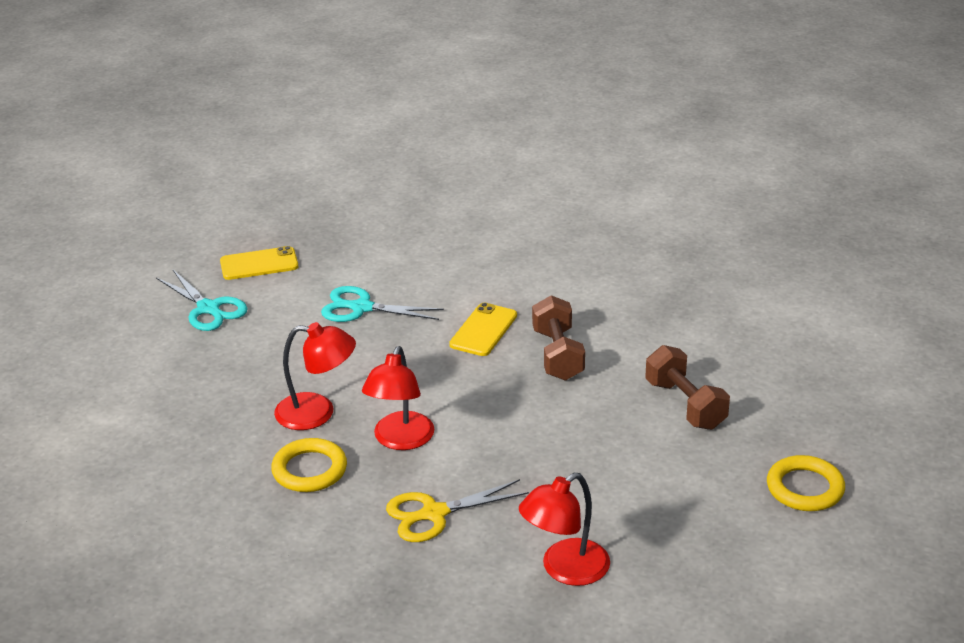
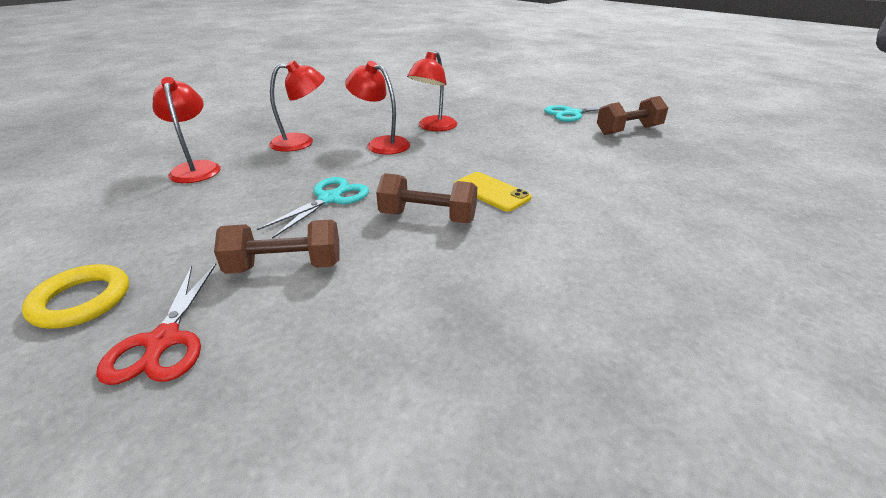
camera: 110 degrees right, 0 degrees up
yellow phone [220,246,298,280] -> brown dumbbell [597,96,668,135]
yellow ring [271,438,347,492] -> none
turquoise scissors [321,286,444,322] -> turquoise scissors moved to [257,177,369,239]
yellow scissors [386,479,529,542] -> red lamp [269,60,325,152]
none -> red scissors [96,263,216,385]

